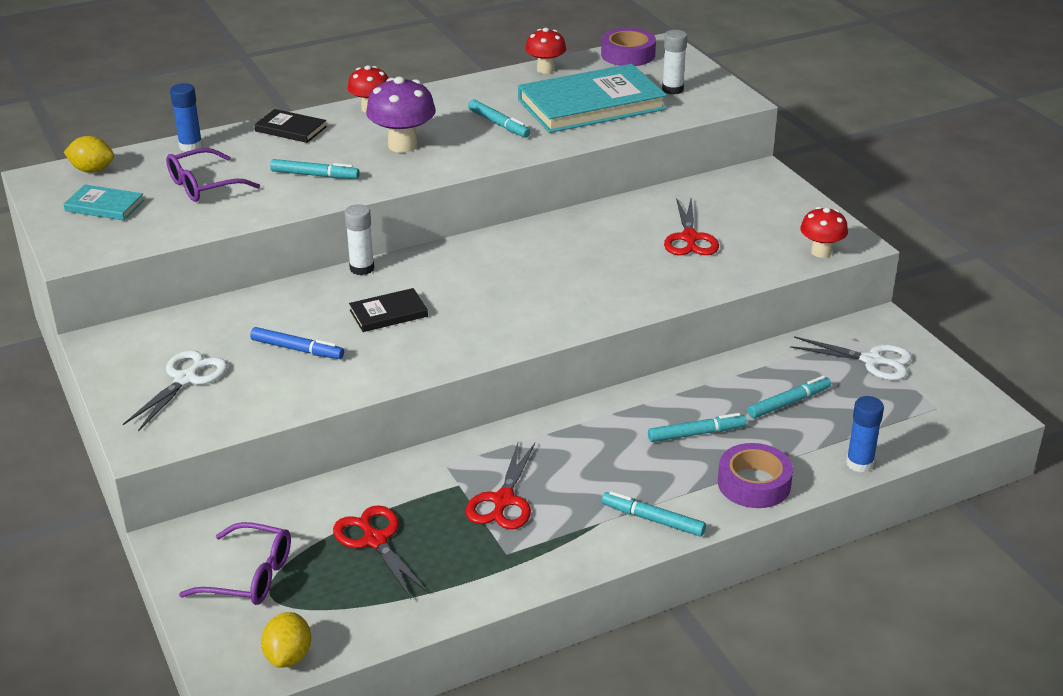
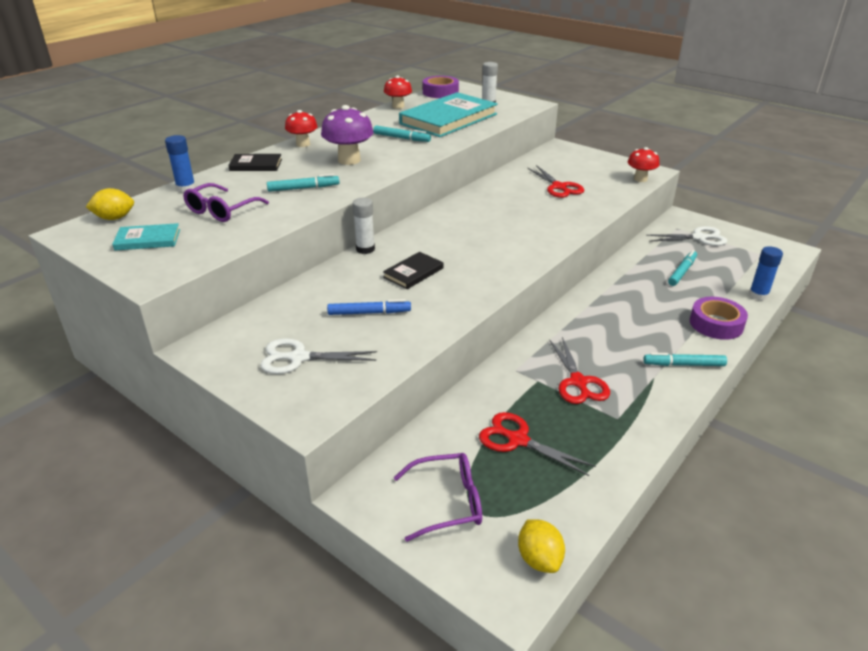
camera: 25 degrees left, 0 degrees up
white scissors [123,350,228,432] -> white scissors turned 90 degrees counterclockwise [260,338,377,374]
turquoise marker [648,413,747,442] -> none

